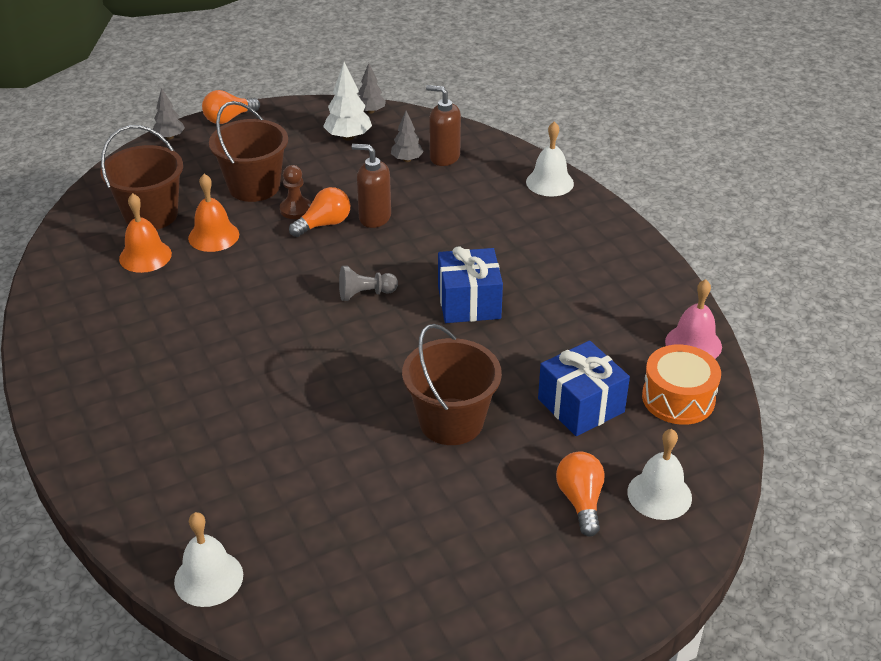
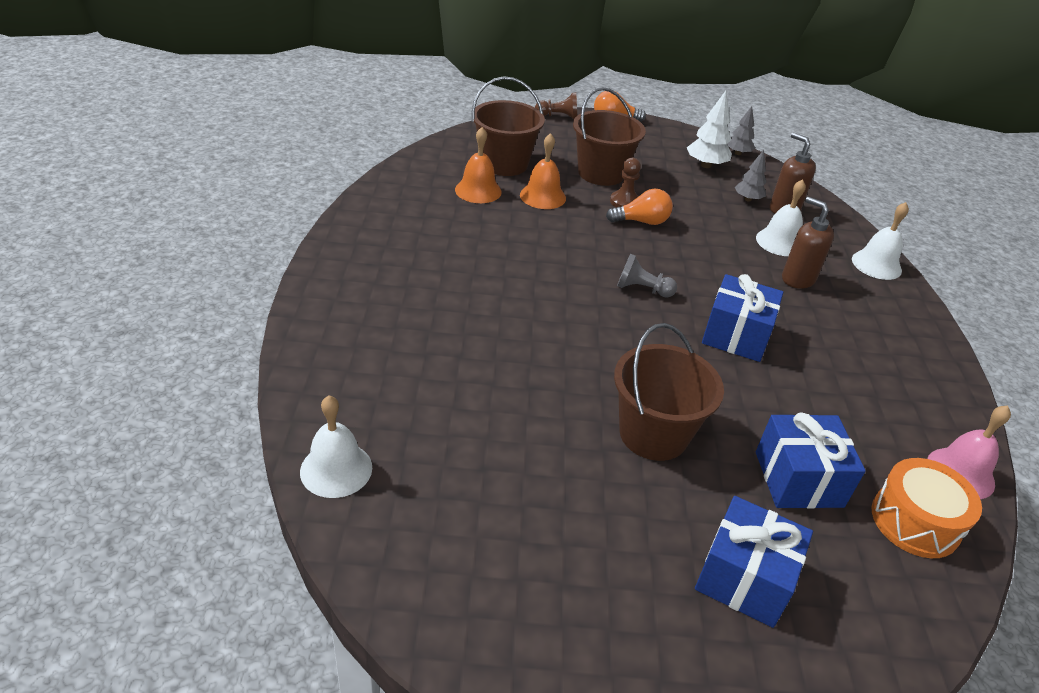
camera: 25 degrees right, 0 degrees up
grey tree [153,88,185,140] -> brown pawn [535,93,577,120]
brown soap dispenser [351,144,391,228] -> brown soap dispenser moved to [782,197,834,289]
orange light bulb [556,452,605,536] -> blue gift [695,496,813,628]
white bell [627,429,692,520] -> white bell moved to [756,179,806,256]

